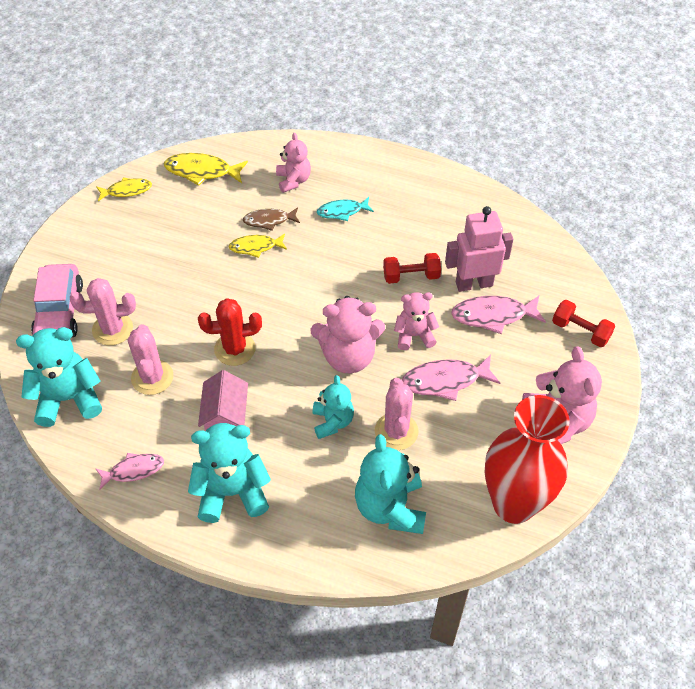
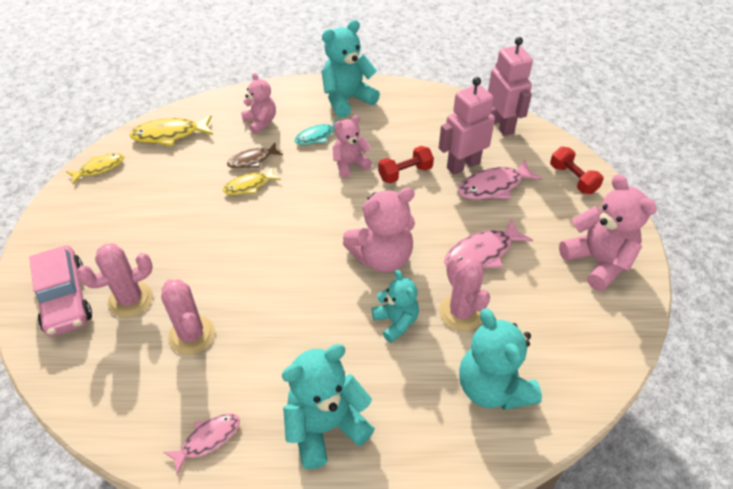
camera: 20 degrees left, 5 degrees down
turquoise teddy bear [16,327,102,427] -> turquoise teddy bear moved to [321,20,380,118]
red cactus [198,298,262,366] -> none
pink house [198,370,248,431] -> none
pink teddy bear [394,292,439,350] -> pink teddy bear moved to [333,115,372,178]
red vase [484,395,570,524] -> none
red dumbbell [552,300,615,347] -> red dumbbell turned 45 degrees clockwise [550,147,604,194]
none -> pink robot [488,37,533,136]

